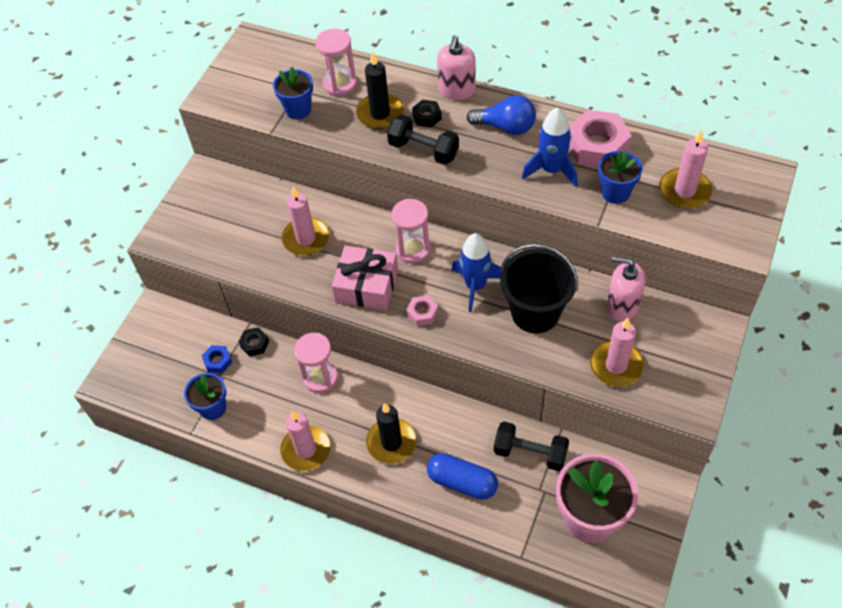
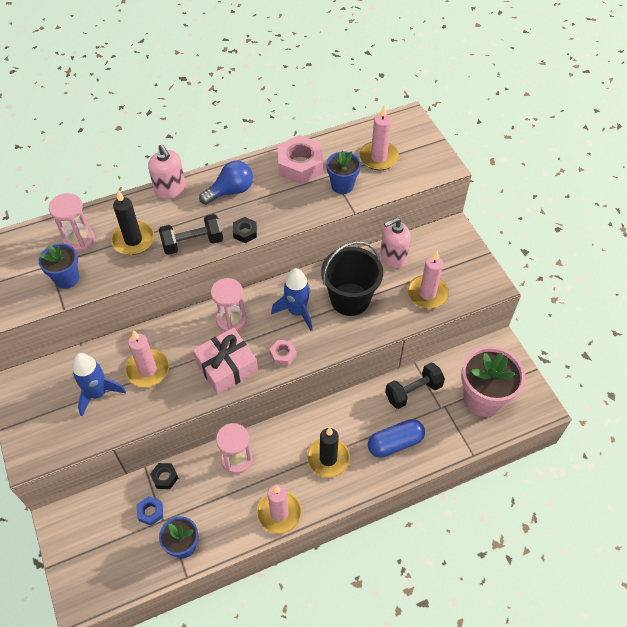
camera: 50 degrees left, 0 degrees up
black nut [412,100,442,127] -> black nut moved to [233,217,257,243]
blue rocket [522,107,578,187] -> blue rocket moved to [72,353,126,416]

